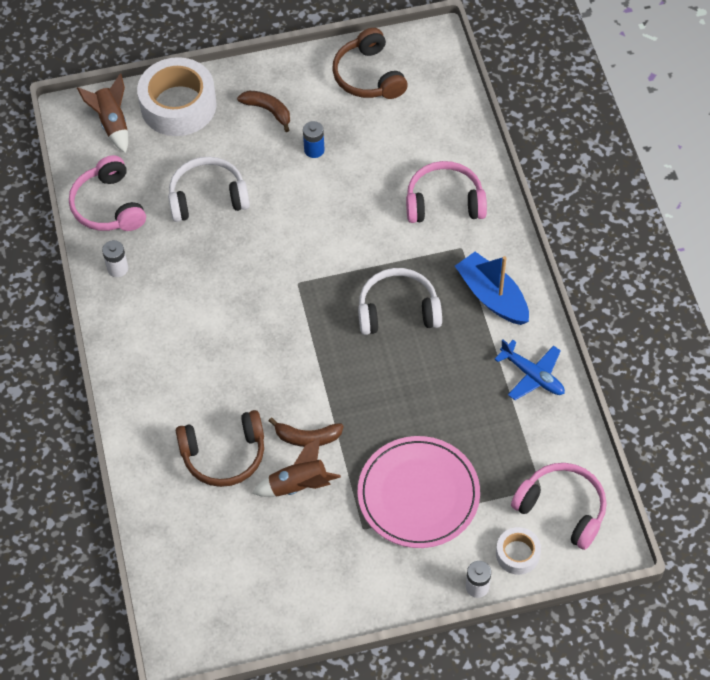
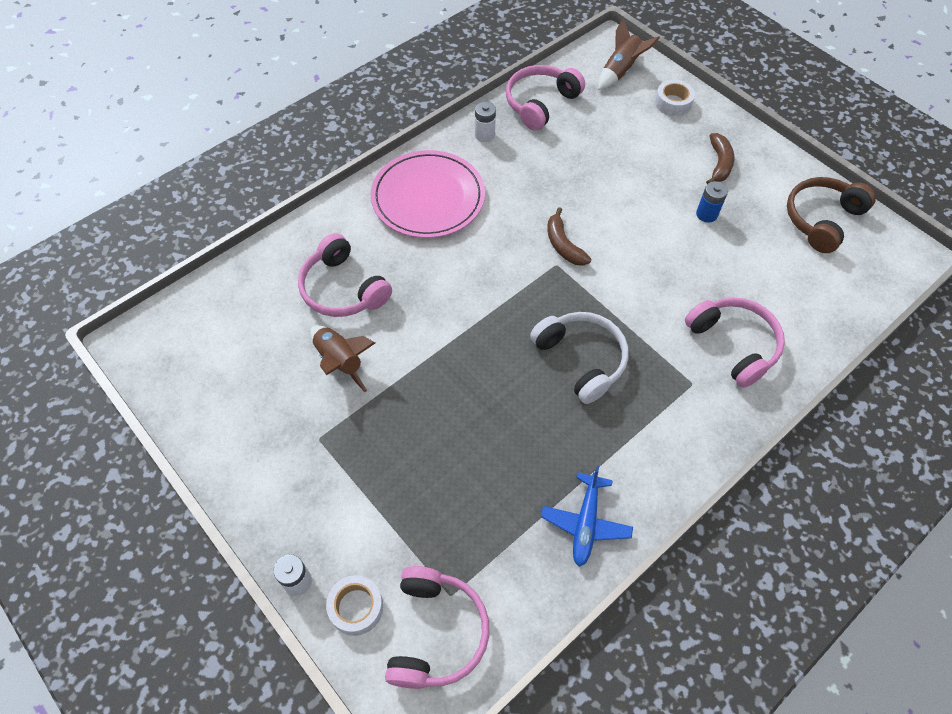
camera: 60 degrees right, 0 degrees up
white tape [137,57,216,136] -> white tape [655,80,695,116], size x0.49
white headphones [168,157,250,222] -> none
brown headphones [176,410,264,487] -> pink headphones [298,233,392,317]
brown banana [269,418,344,447] -> brown banana moved to [547,207,591,266]
pink plate [358,436,480,548] -> pink plate moved to [371,150,485,238]
blue boat [455,252,529,325] -> none

